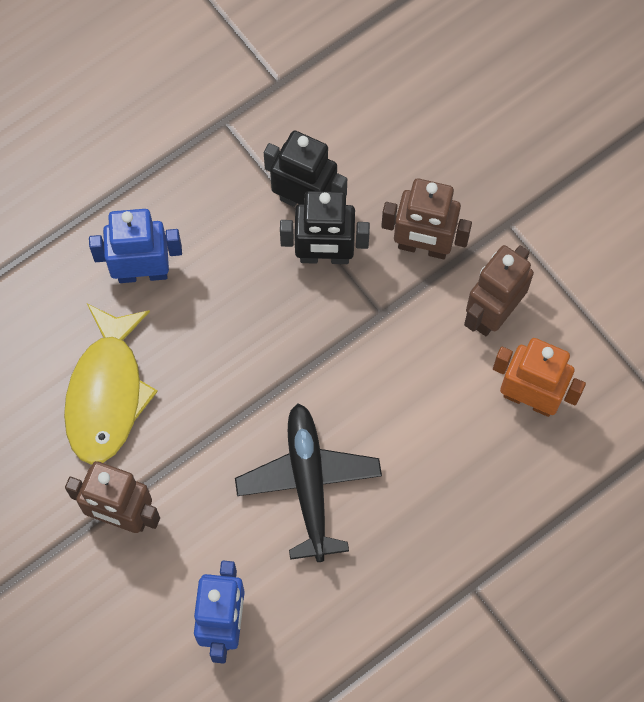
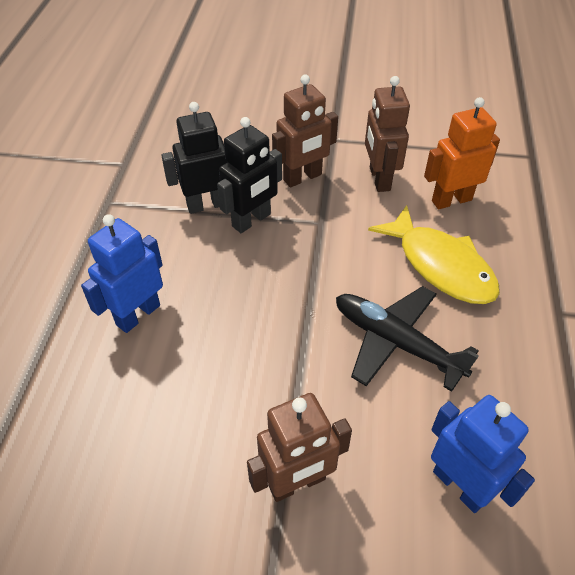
camera: 45 degrees left, 20 degrees down
yellow fish [64,304,158,465] -> yellow fish moved to [368,205,500,304]

